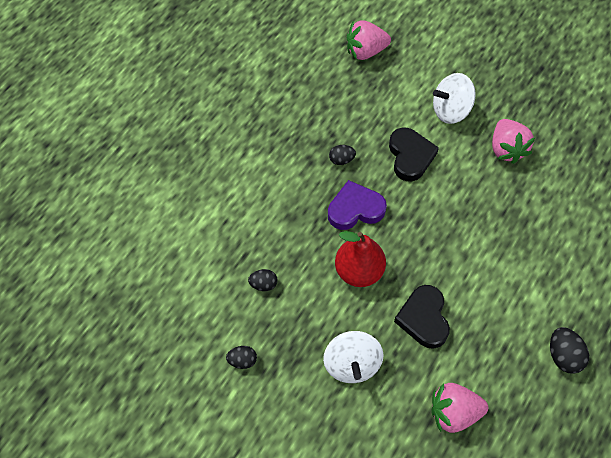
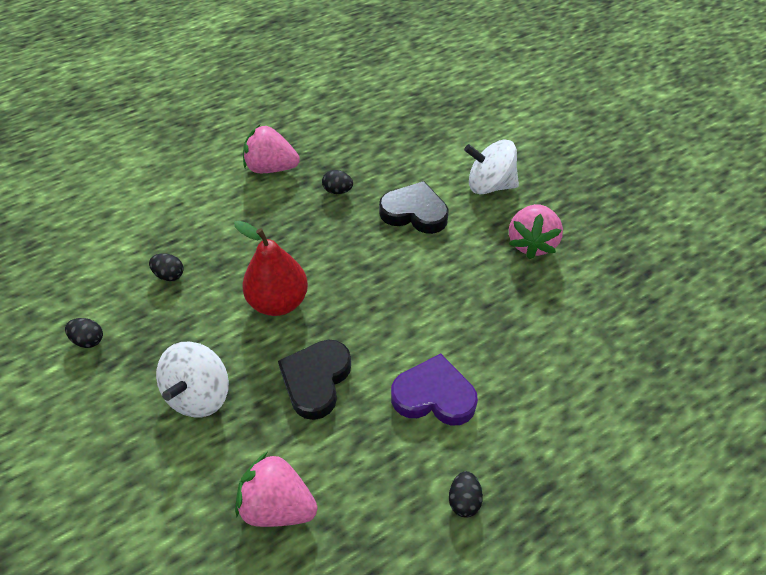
camera: 25 degrees right, 10 degrees down
purple heart [328,180,387,230] -> purple heart moved to [391,353,478,426]
pink strawberry [347,21,391,60] -> pink strawberry moved to [243,125,300,173]
black heart [389,127,439,181] -> black heart turned 90 degrees counterclockwise [379,181,449,234]
black egg [550,327,589,374] -> black egg [449,471,483,518], size x0.65

